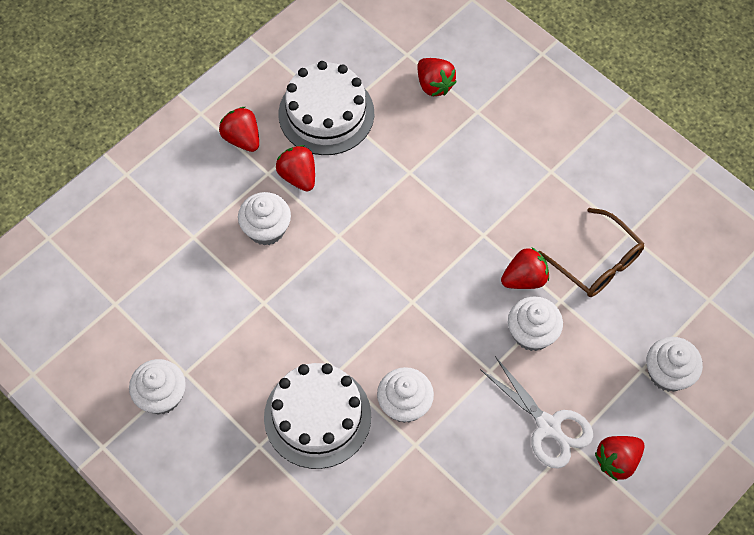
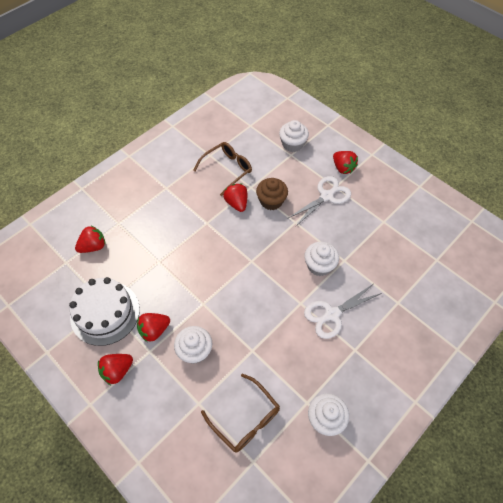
camera: 90 degrees left, 5 degrees down
white cake [264,363,371,469] -> white scissors [304,284,382,339]
white cupcake [508,296,563,351] -> brown cupcake [256,178,288,210]
none -> brown glasses [201,374,280,452]

